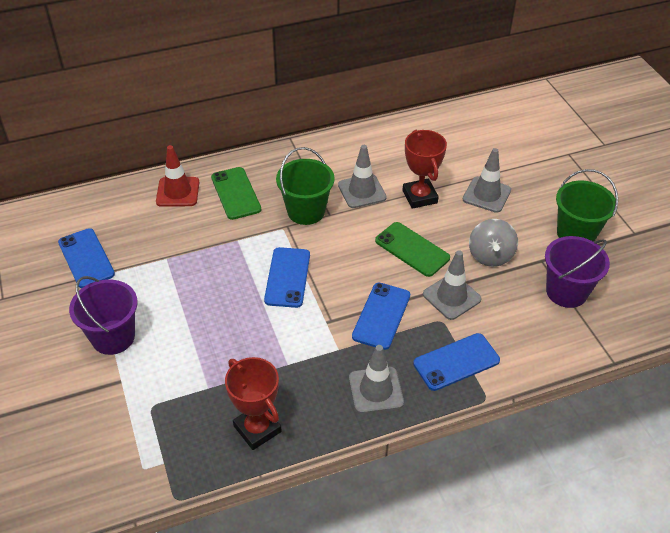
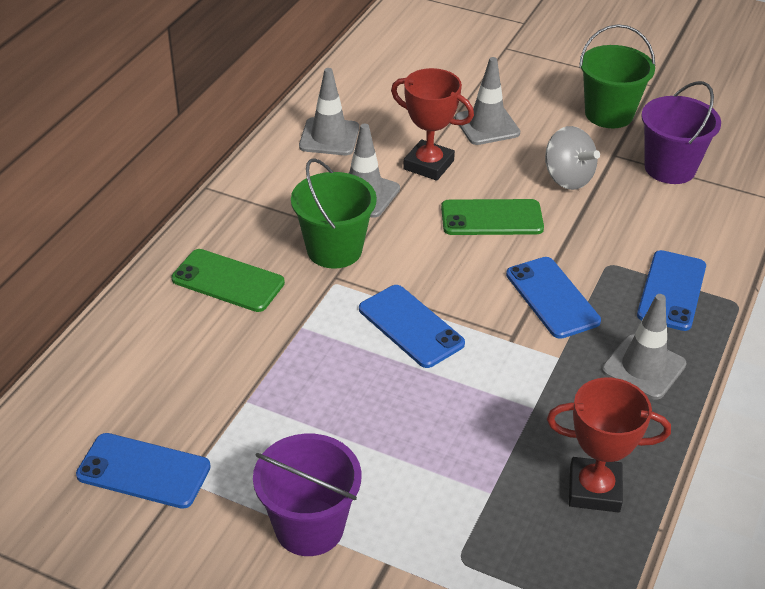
camera: 45 degrees left, 5 degrees down
red traffic cone [156,145,200,207] -> none
grey traffic cone [423,250,482,320] -> grey traffic cone moved to [299,68,359,155]

